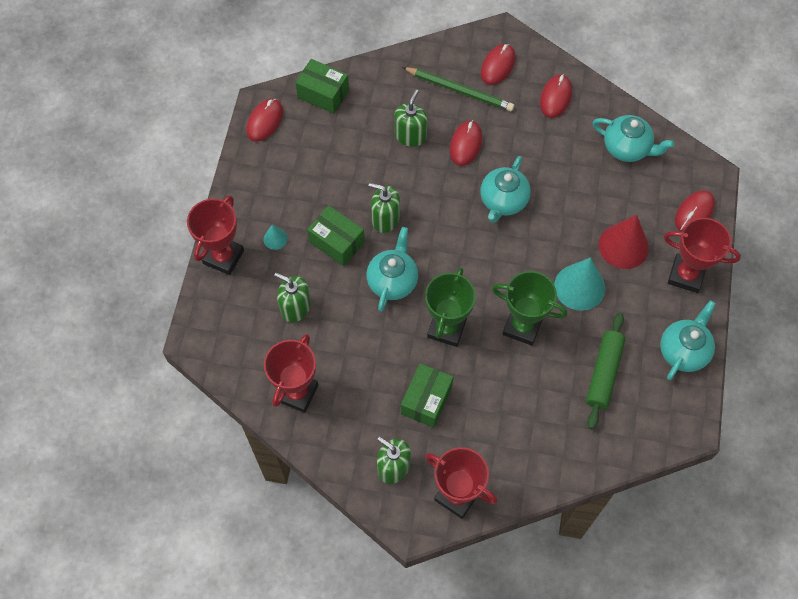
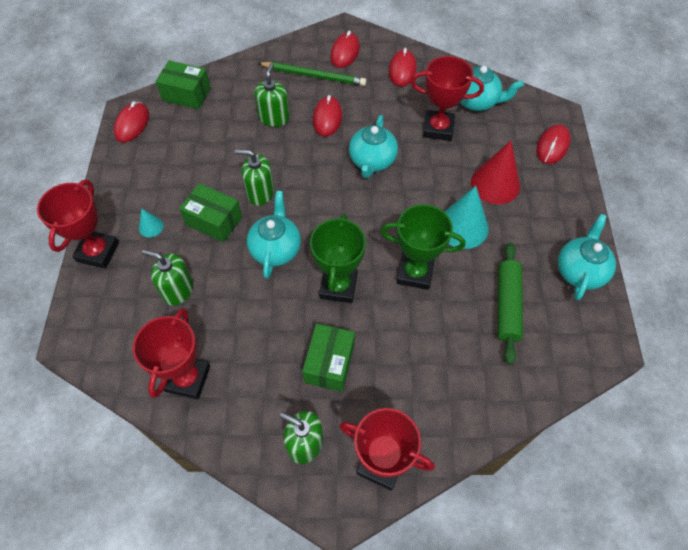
camera: 10 degrees left, 5 degrees down
red trophy [664,218,741,293] -> red trophy moved to [411,56,484,141]

